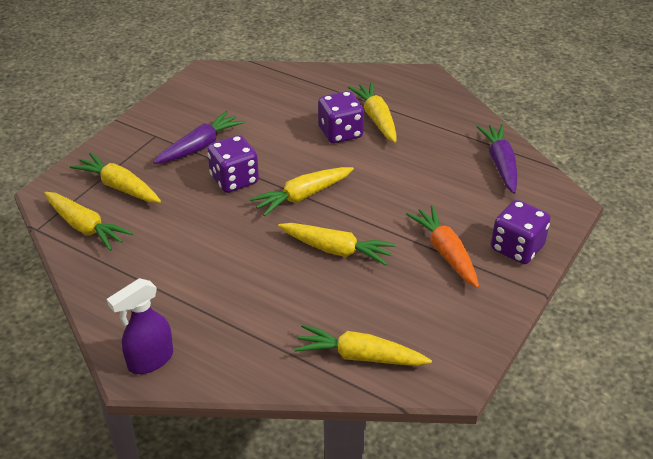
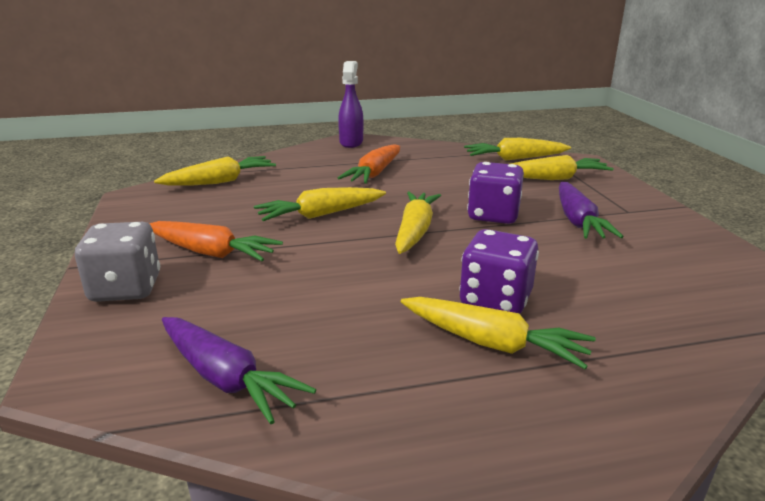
camera: 135 degrees right, 15 degrees down
purple dice [491,200,551,264] -> grey dice [75,222,160,302]
none -> orange carrot [338,144,400,184]

